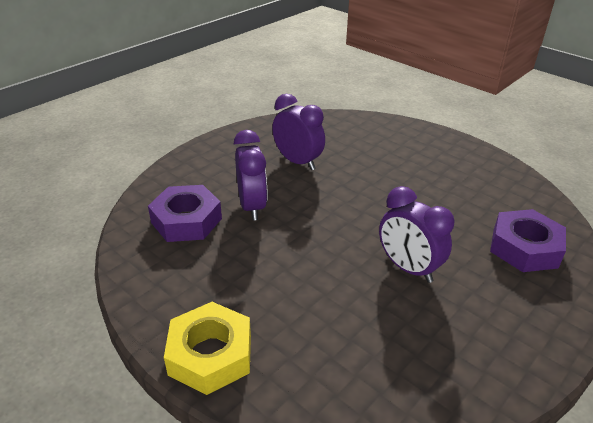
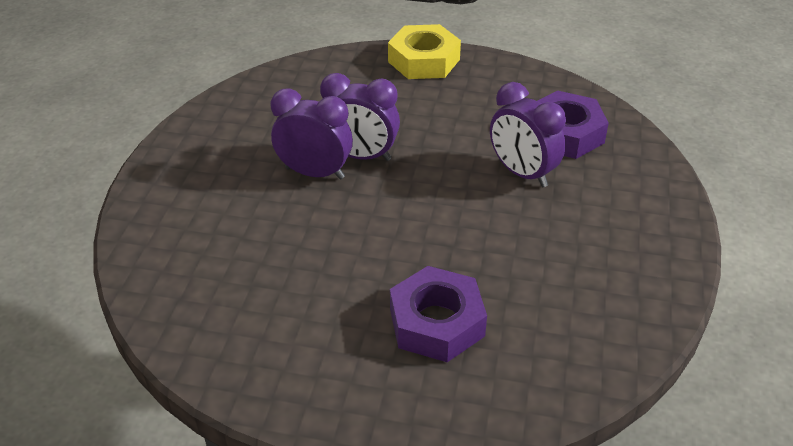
camera: 150 degrees right, 5 degrees up
purple clock [272,94,325,170] -> purple clock moved to [320,73,400,161]
purple nut [490,209,566,272] -> purple nut moved to [390,266,487,362]

